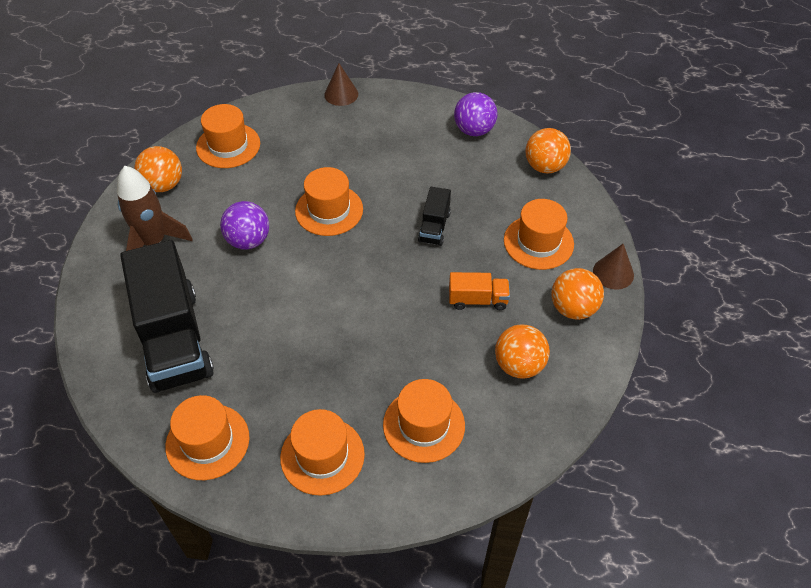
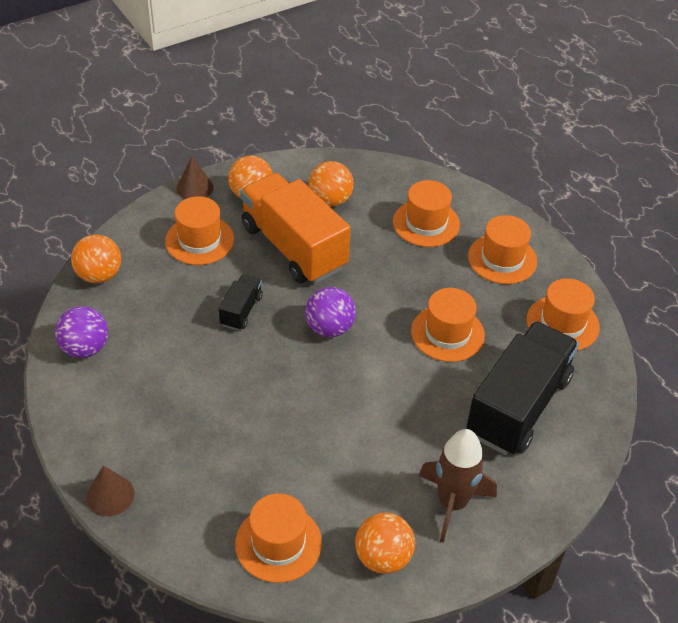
camera: 130 degrees left, 5 degrees down
purple ball [220,201,269,250] -> purple ball moved to [305,287,356,337]
orange hat [295,167,363,236] -> orange hat moved to [411,288,485,362]
black truck [418,187,451,246] -> black truck turned 45 degrees counterclockwise [219,274,263,331]
orange truck [449,272,510,310] -> orange truck [240,173,351,284], size x2.21

